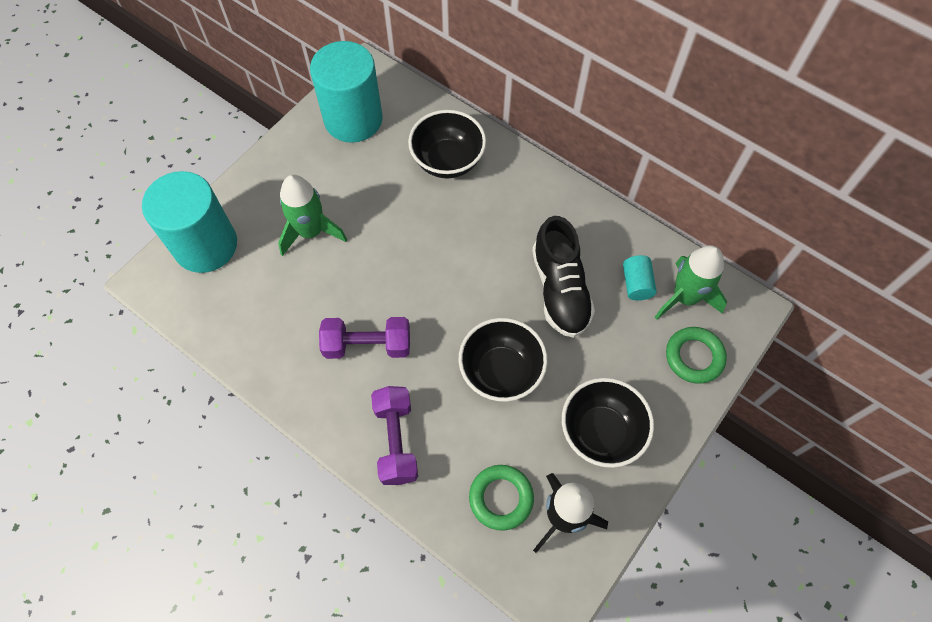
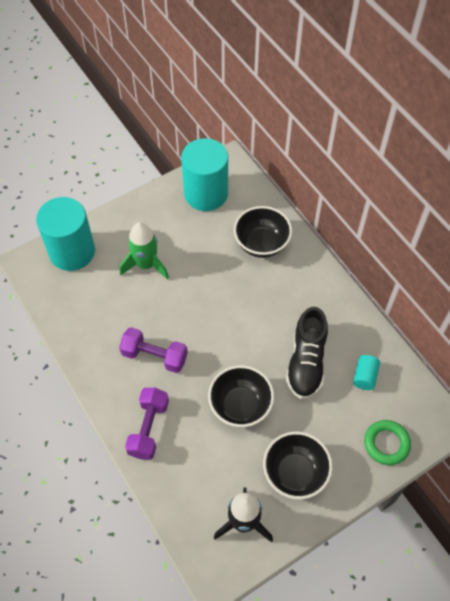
camera: 20 degrees right, 5 degrees down
green ring [469,465,534,531] -> none
green rocket [655,245,727,319] -> none

